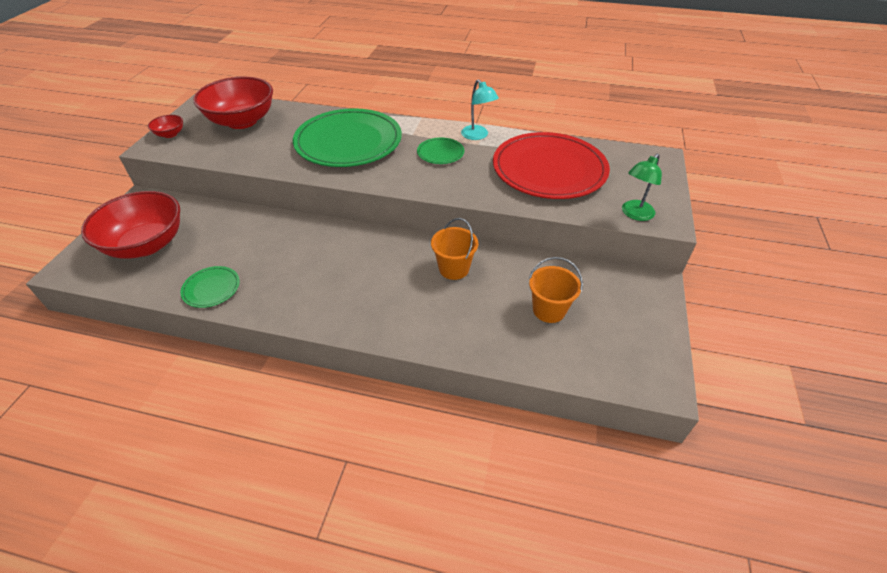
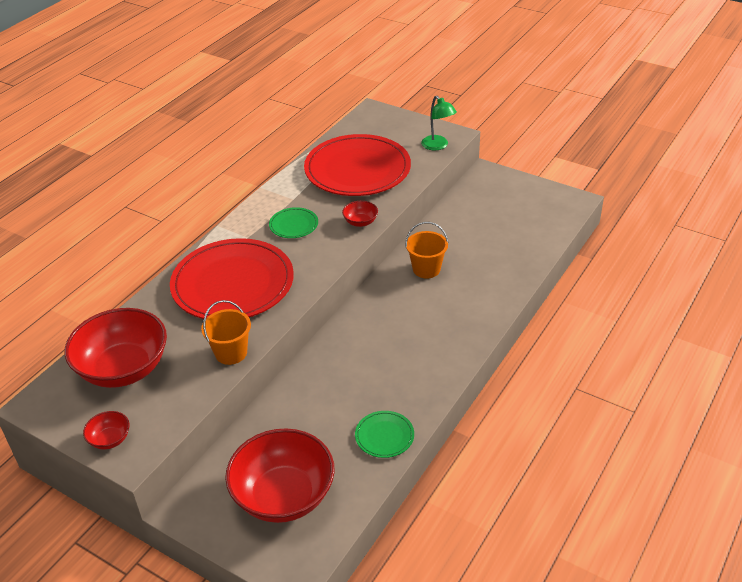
camera: 70 degrees left, 5 degrees down
green plate [293,108,402,167] -> red plate [170,238,294,319]
turquoise lamp [461,79,499,140] -> none
orange bucket [529,257,583,323] -> orange bucket moved to [201,300,251,365]
none -> red bowl [342,201,378,227]

